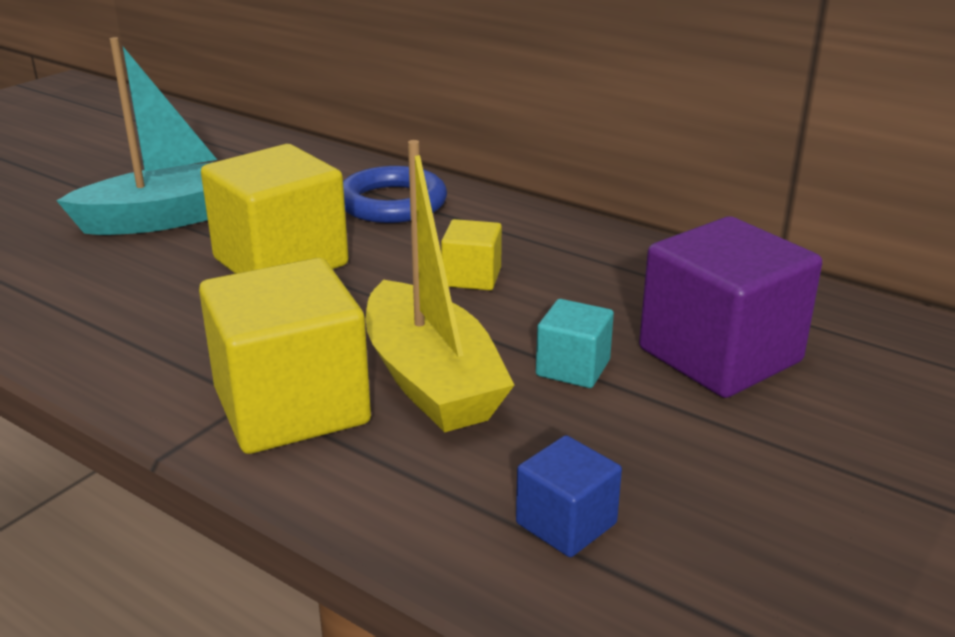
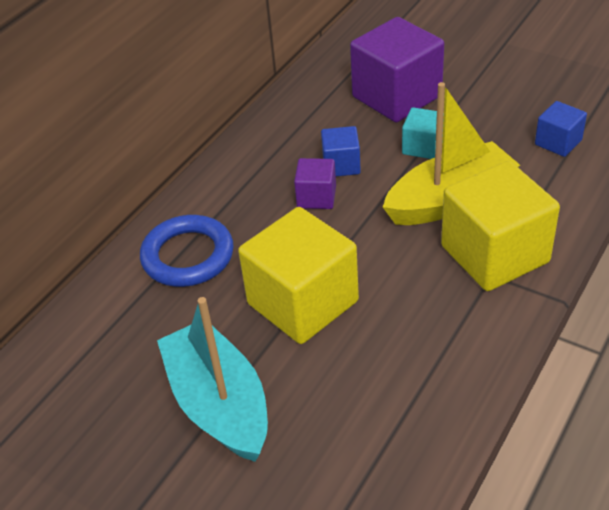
camera: 90 degrees left, 15 degrees up
yellow cube [441,219,502,291] -> purple cube [294,158,336,209]
none -> blue cube [321,126,361,176]

